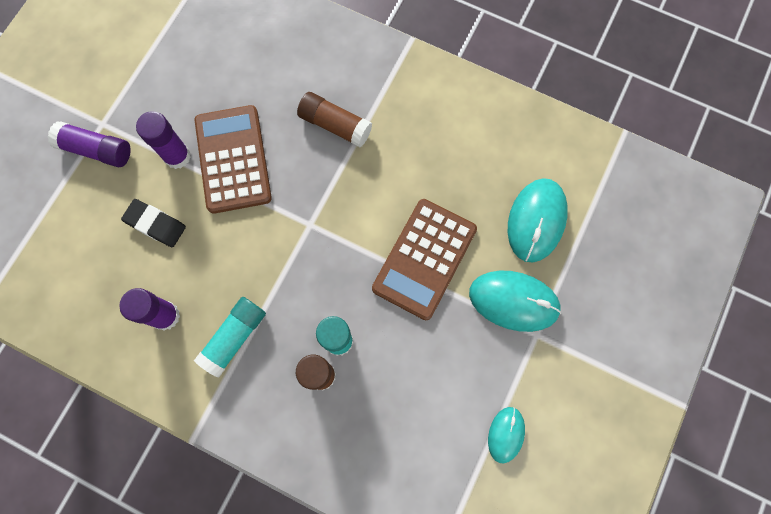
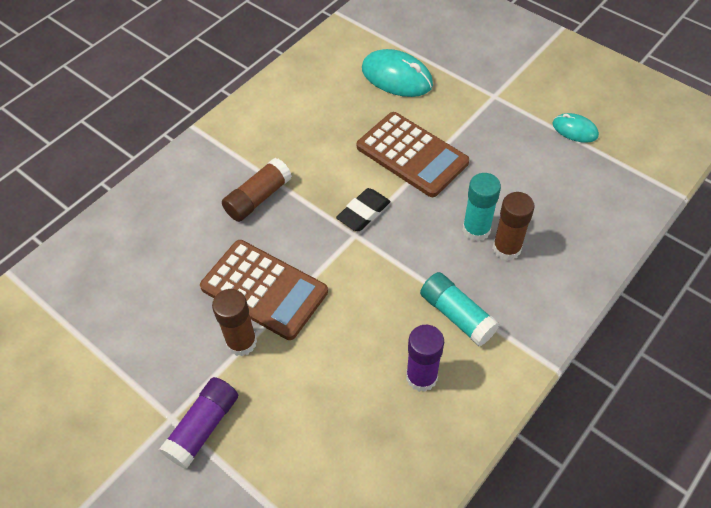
camera: 75 degrees left, 20 degrees down
black eraser [121,199,186,247] -> black eraser moved to [336,188,391,231]
purple glue stick [136,111,191,169] -> brown glue stick [212,289,257,356]
brown calculator [194,105,272,214] -> brown calculator turned 150 degrees counterclockwise [200,240,328,340]
turquoise mouse [469,271,561,332] -> none

